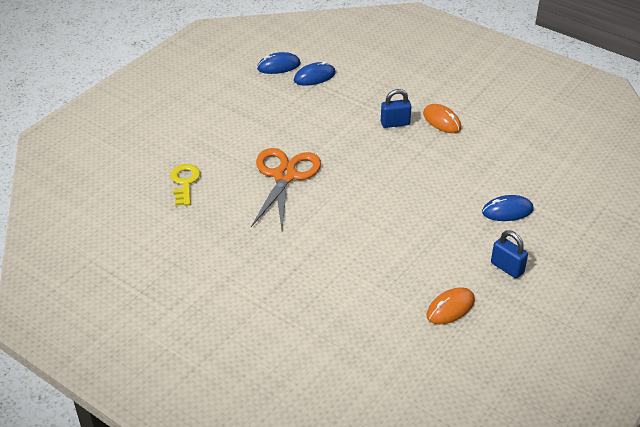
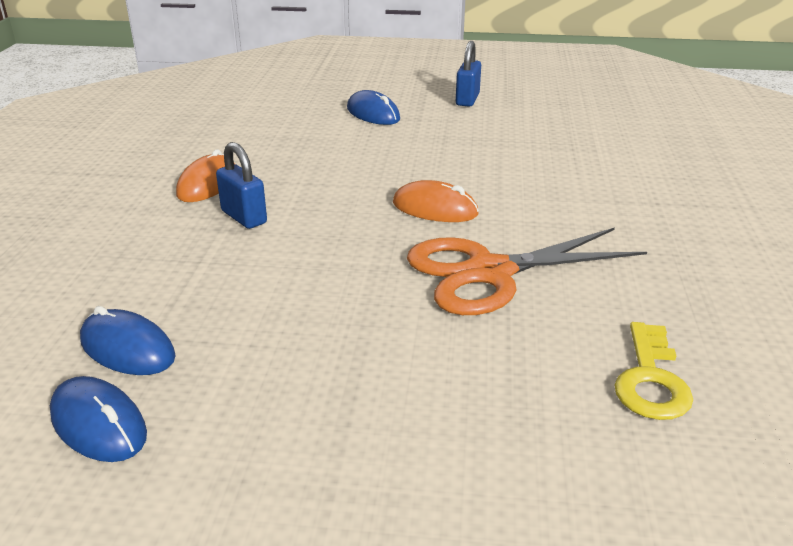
camera: 120 degrees left, 10 degrees down
yellow key [170,164,200,206] -> yellow key turned 45 degrees counterclockwise [614,322,693,420]
orange mouse [426,287,475,324] -> orange mouse moved to [393,180,479,222]

